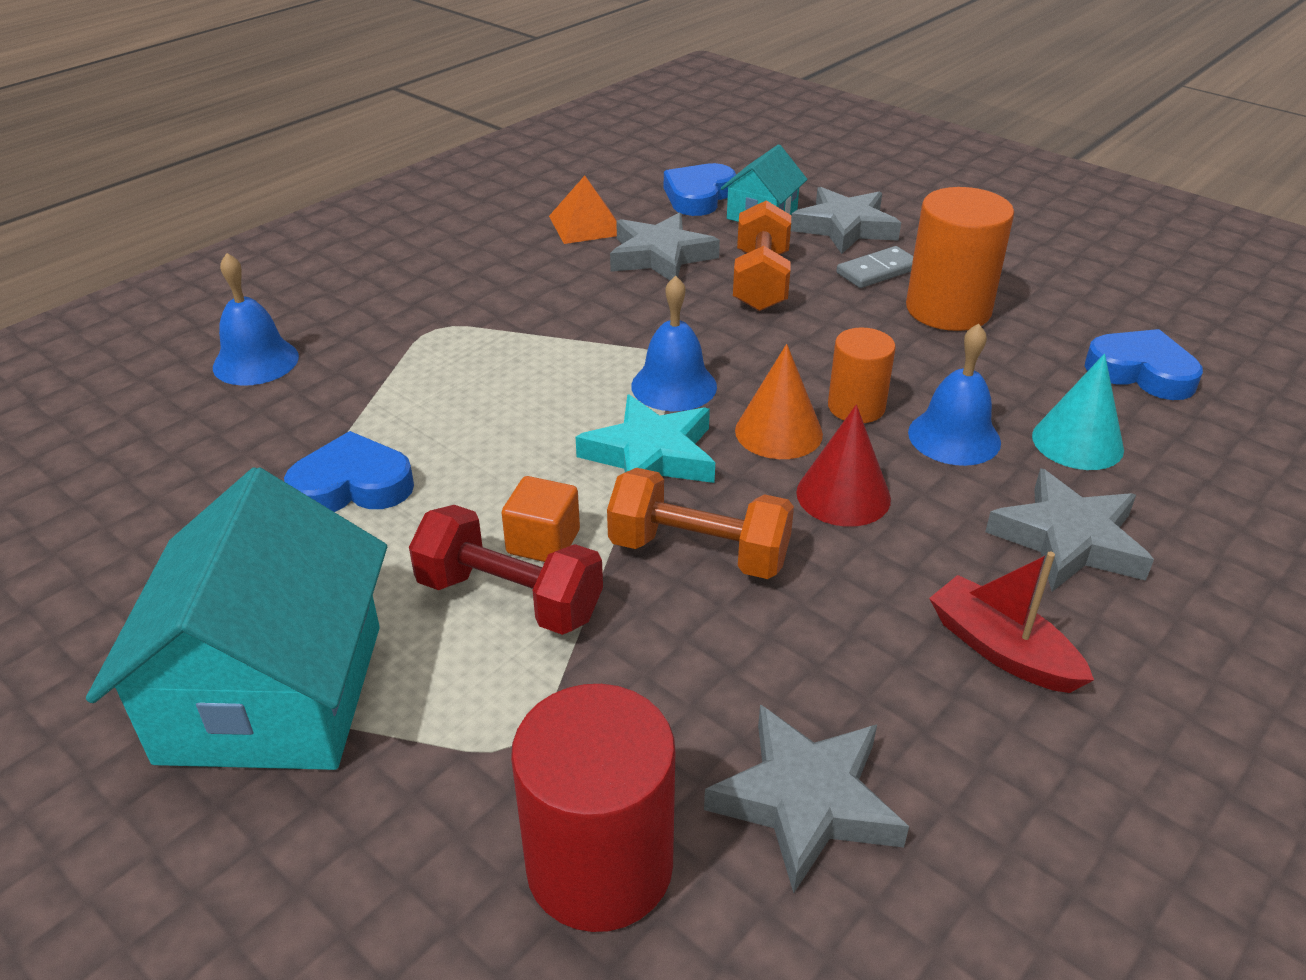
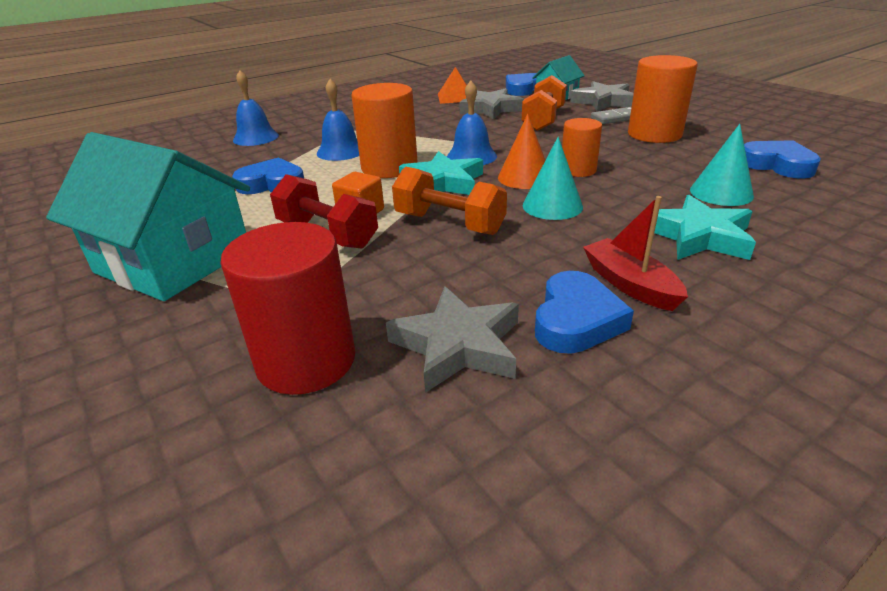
camera: 15 degrees right, 5 degrees down
turquoise house [86,467,387,770] -> turquoise house turned 75 degrees counterclockwise [46,132,250,301]
red cone [796,405,891,527] -> turquoise cone [523,137,583,220]
blue bell [908,323,1001,466] -> blue bell moved to [317,79,359,161]
grey star [985,468,1154,592] -> turquoise star [654,195,756,260]
none -> orange cylinder [351,83,418,178]
none -> blue heart [535,271,634,354]

